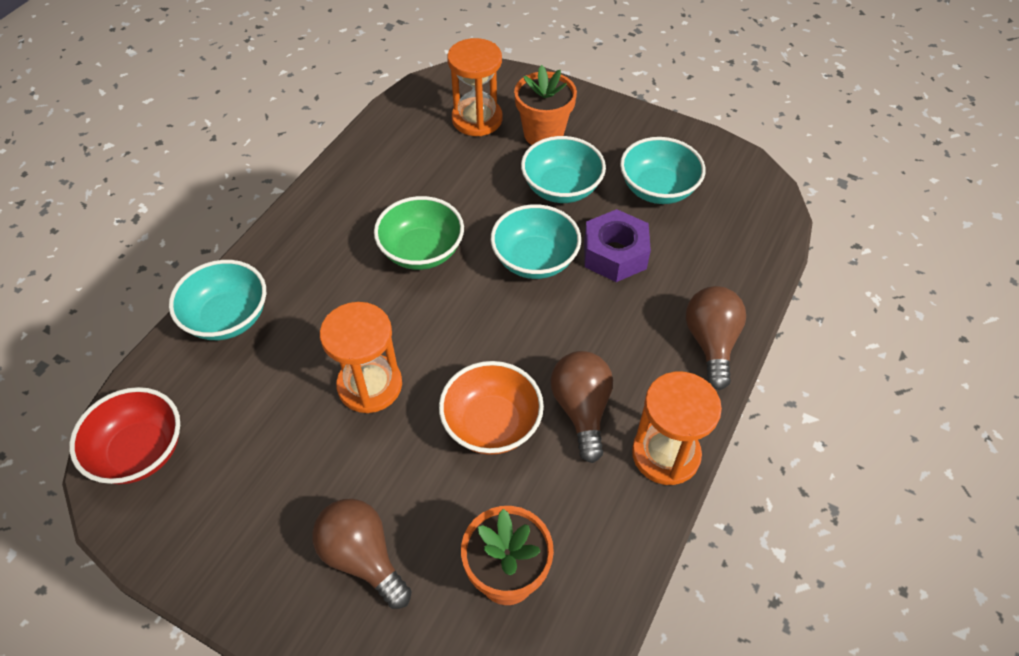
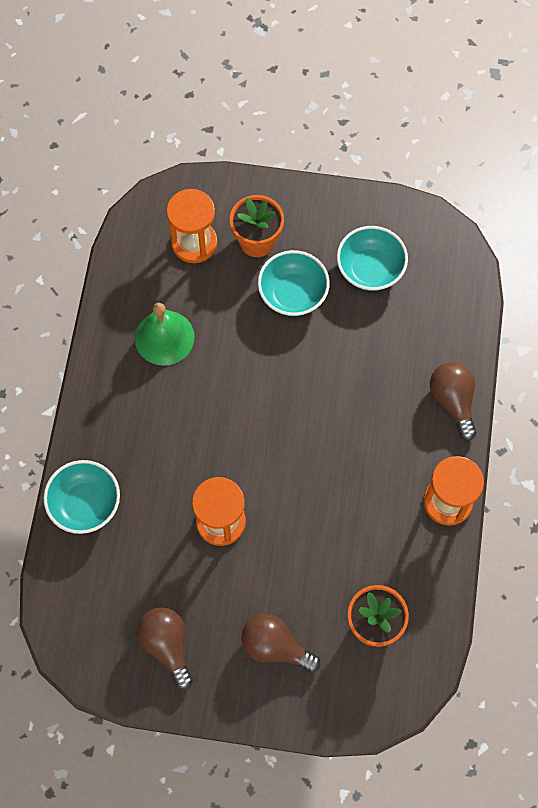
camera: 20 degrees left, 15 degrees up
red bowl [69,387,180,484] -> none
green bowl [374,196,464,270] -> none
orange bowl [439,361,544,455] -> none
turquoise bowl [491,204,581,279] -> none
brown light bulb [551,351,613,463] -> brown light bulb moved to [137,607,193,690]
purple nut [584,209,651,282] -> none
none -> green bell [135,303,195,366]

